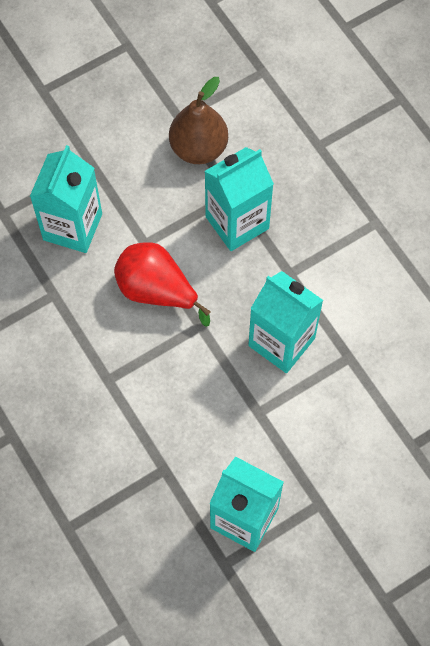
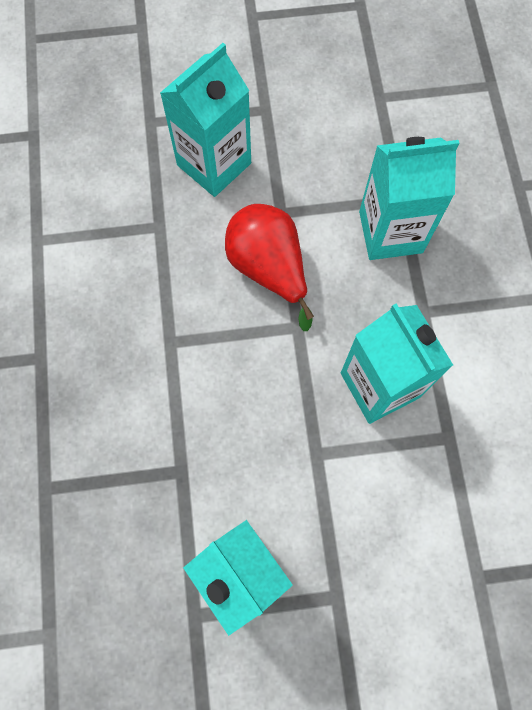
camera: 25 degrees right, 5 degrees up
brown pear [169,77,228,164] -> none

